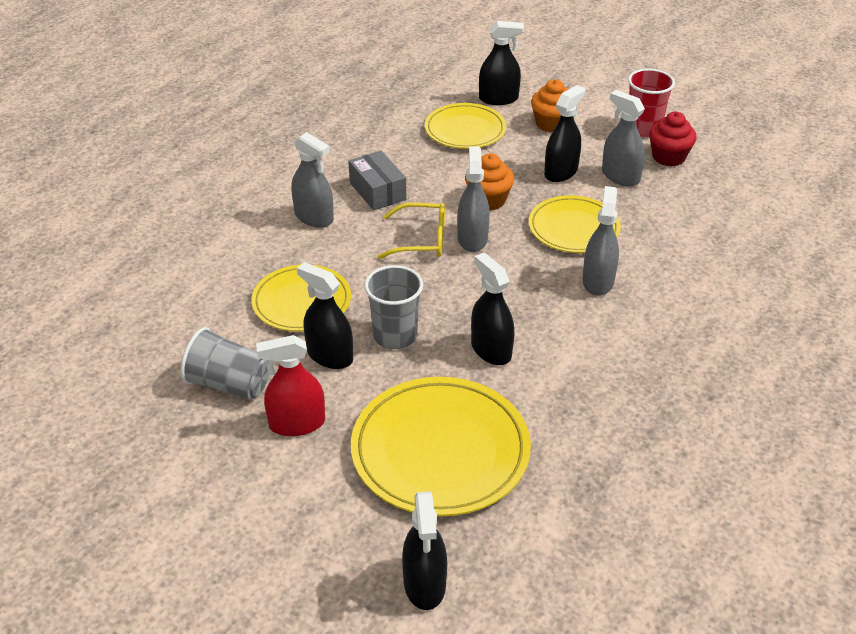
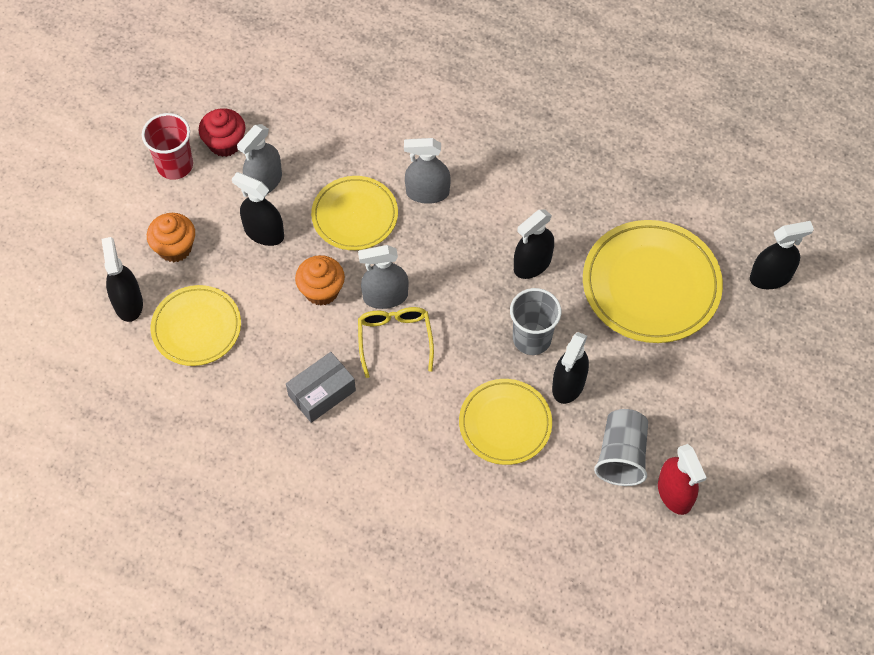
camera: 100 degrees left, 20 degrees up
red spray bottle [256,335,325,436] -> red spray bottle moved to [658,444,707,515]
grey spray bottle [292,132,334,228] -> none

